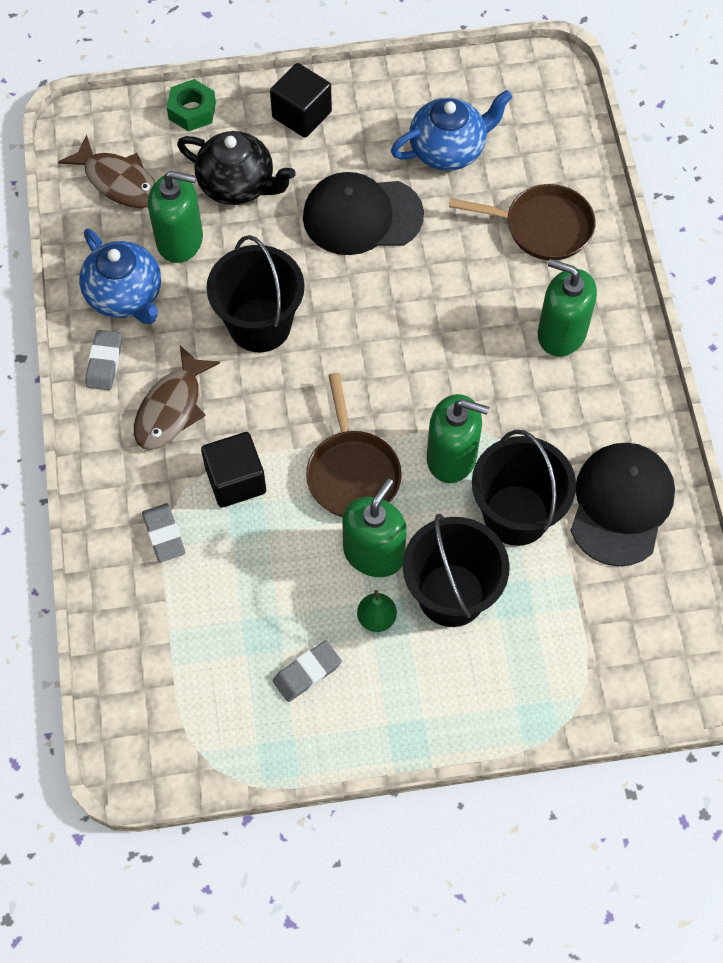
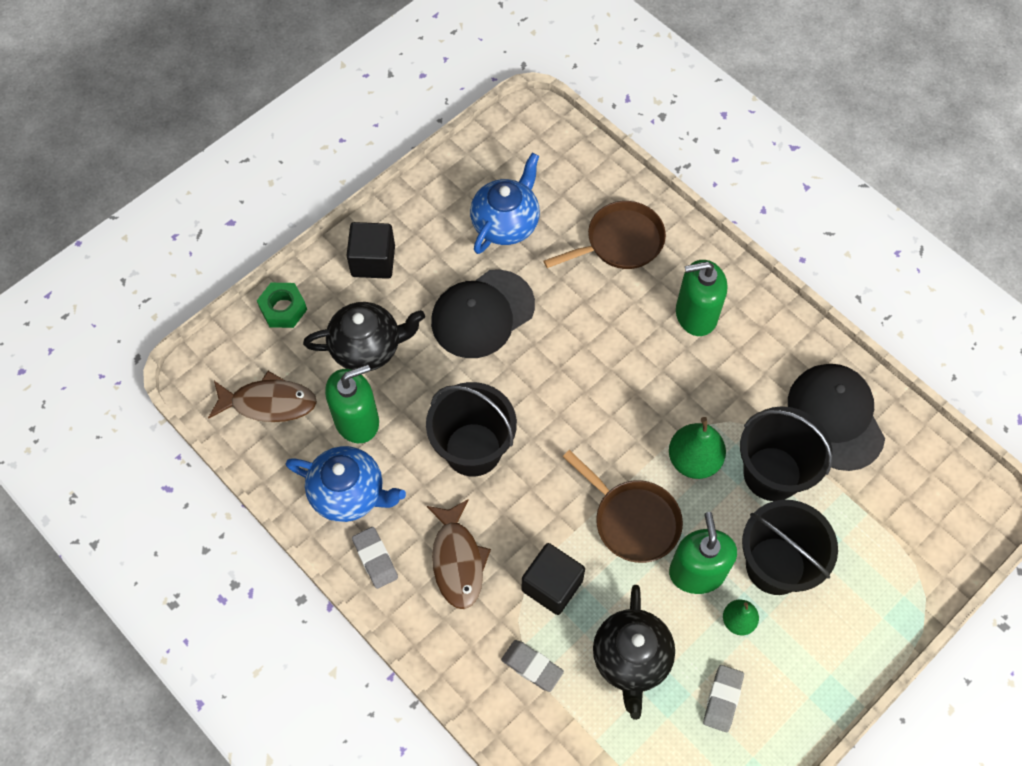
camera: 35 degrees left, 0 degrees up
green soap dispenser [427,394,489,483] -> green pear [669,417,726,479]
none -> black teapot [593,585,675,720]

